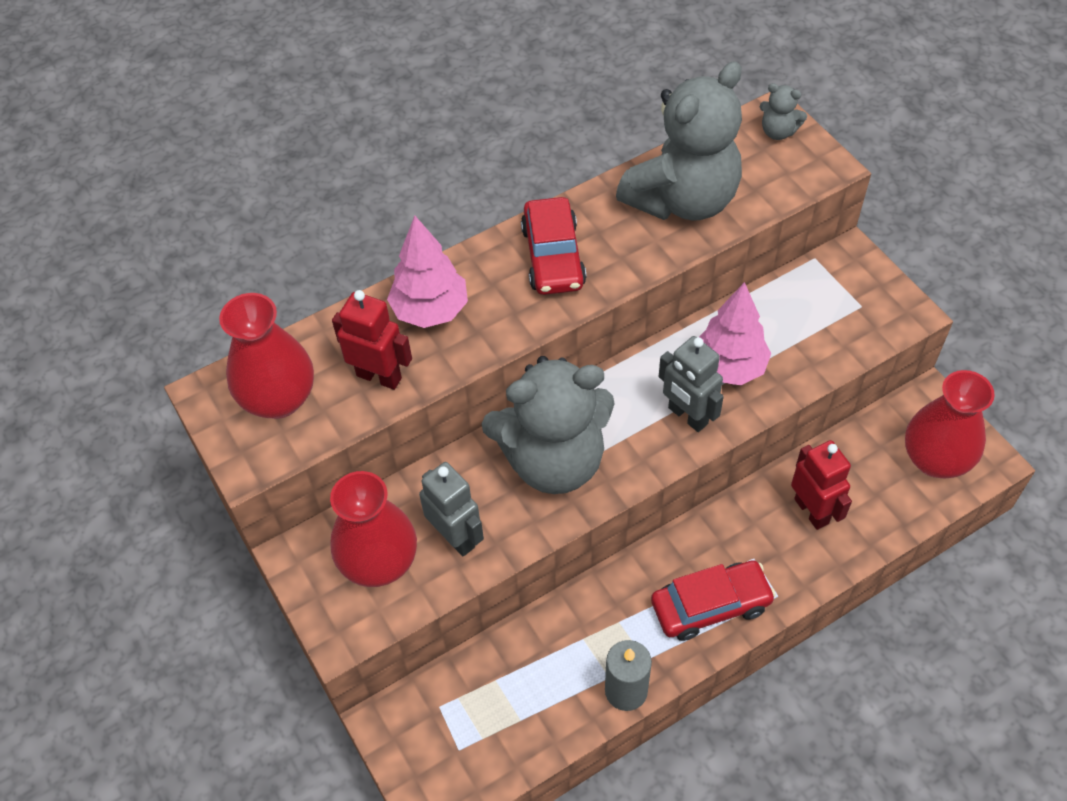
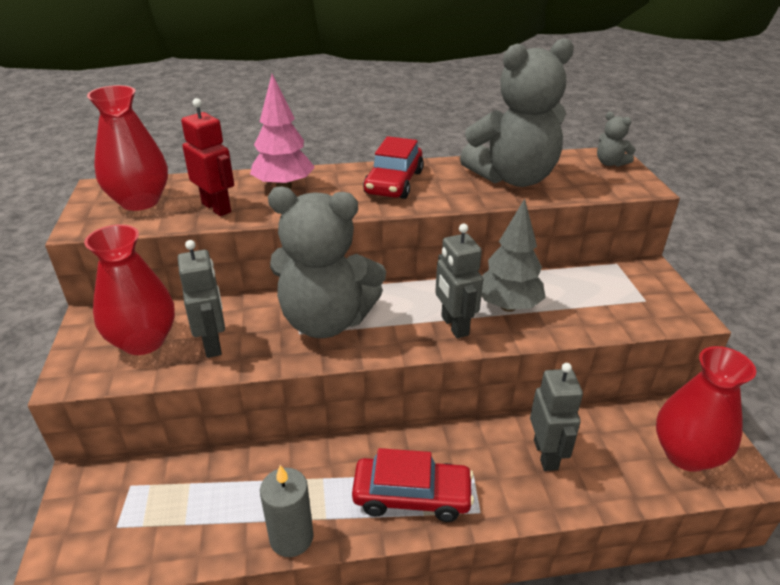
camera: 20 degrees right, 20 degrees down
pink tree [699,282,771,385] -> grey tree [481,199,546,312]
red robot [791,440,852,530] -> grey robot [530,363,583,471]

